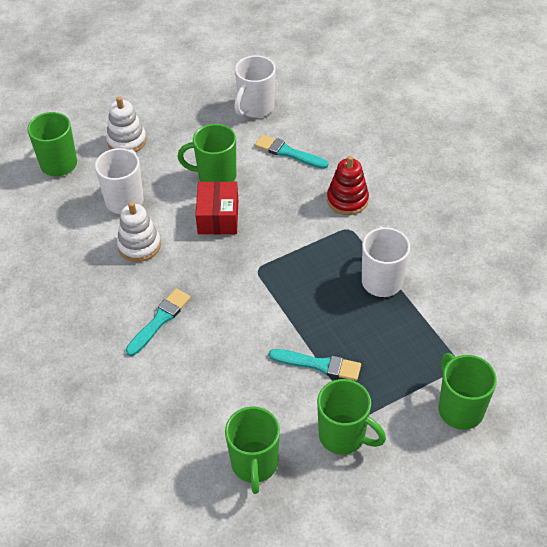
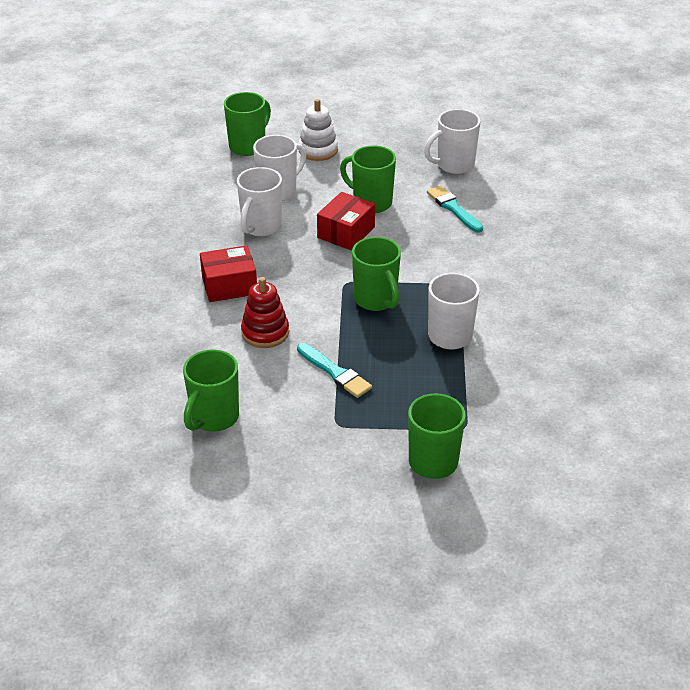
camera: 30 degrees right, 10 degrees down
white stacking toy [117,202,161,262] -> white mug [237,167,282,236]
turquoise brush [126,288,191,356] -> red box [200,245,257,302]
green mug [317,379,386,455] -> green mug moved to [352,237,401,311]
red stacking toy [327,156,369,215] -> red stacking toy moved to [241,277,289,348]

